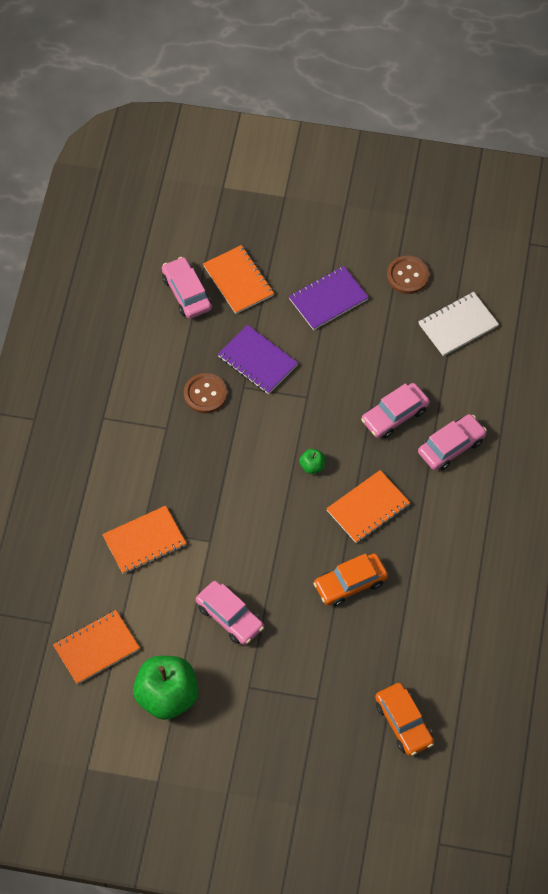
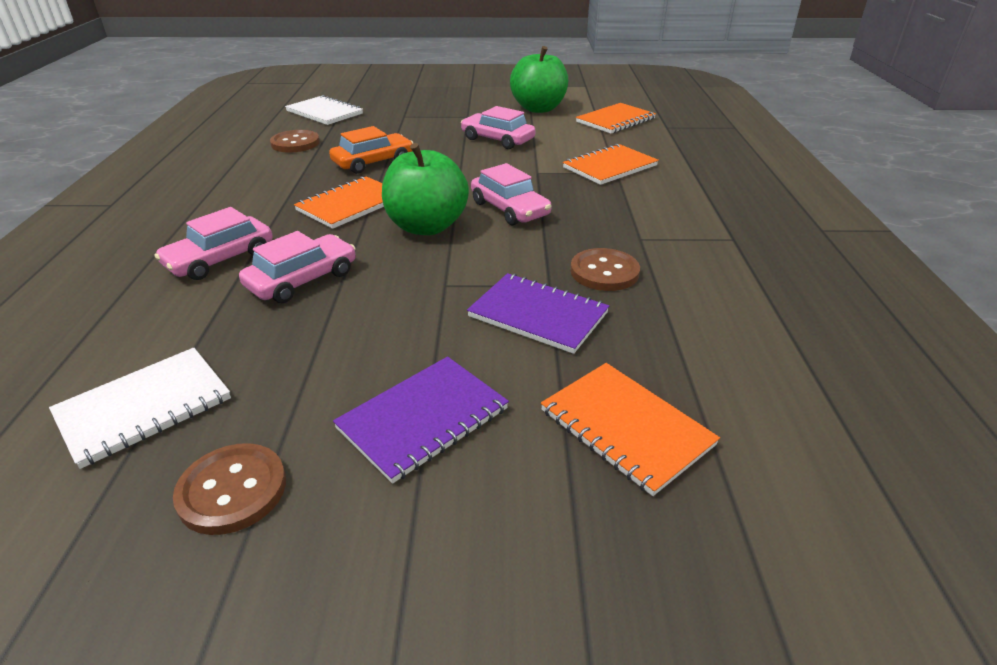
camera: 170 degrees right, 25 degrees down
pink car [162,257,212,319] -> pink car moved to [471,163,552,225]
green apple [300,449,325,474] -> green apple [382,143,469,235], size x2.38
orange car [375,683,434,756] -> white notebook [285,95,363,125]
none -> brown button [270,130,320,153]

